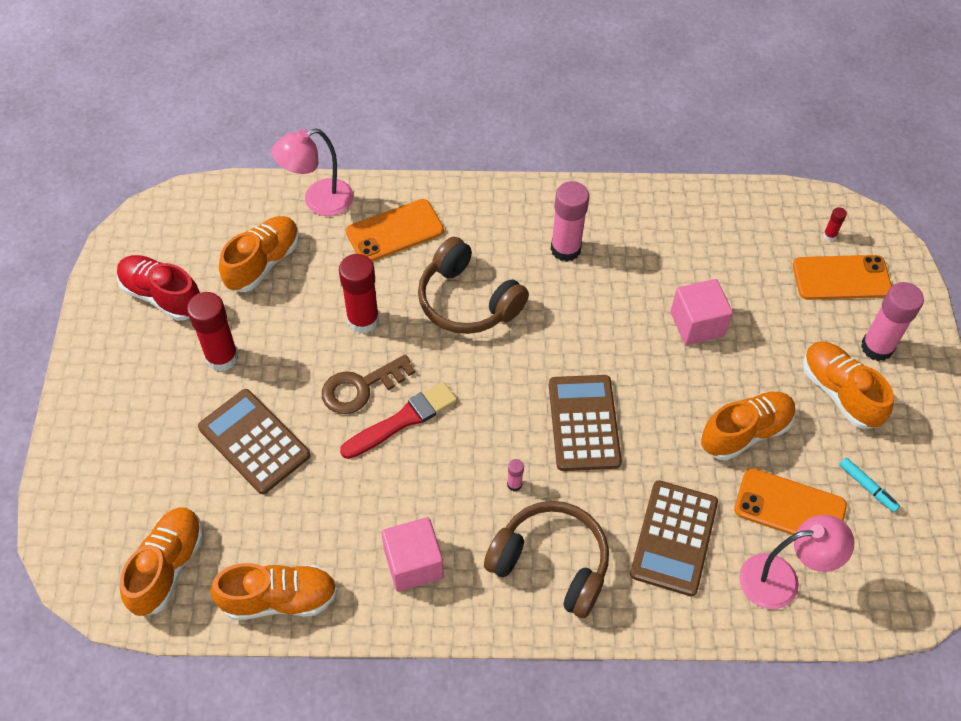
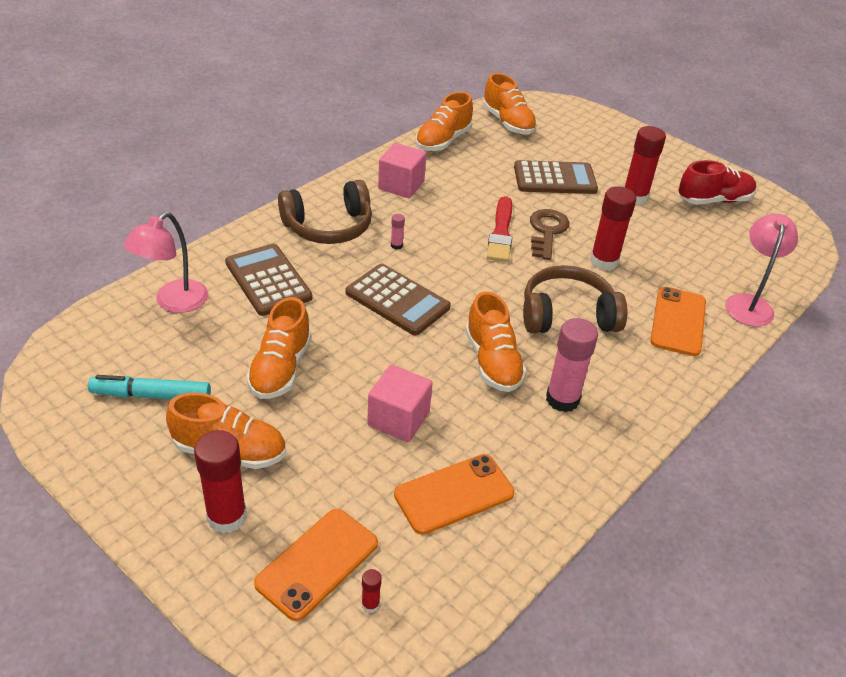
camera: 130 degrees right, 15 degrees down
orange shoe [219,216,299,292] -> orange shoe moved to [465,292,527,392]
orange phone [734,468,847,535] -> orange phone moved to [394,454,515,535]
turquoise marker [839,458,900,512] -> turquoise marker [88,375,211,399], size x1.67
pink glue stick [861,282,924,361] -> red glue stick [194,430,247,534]

